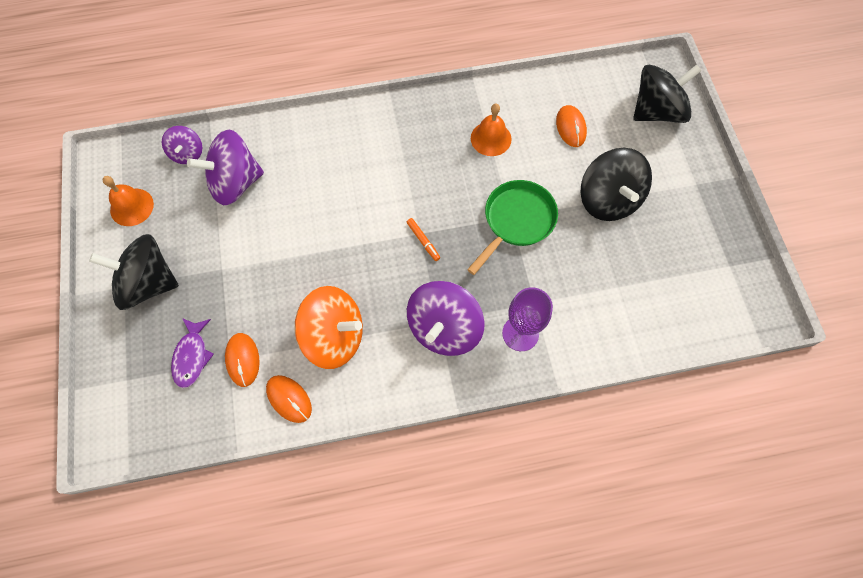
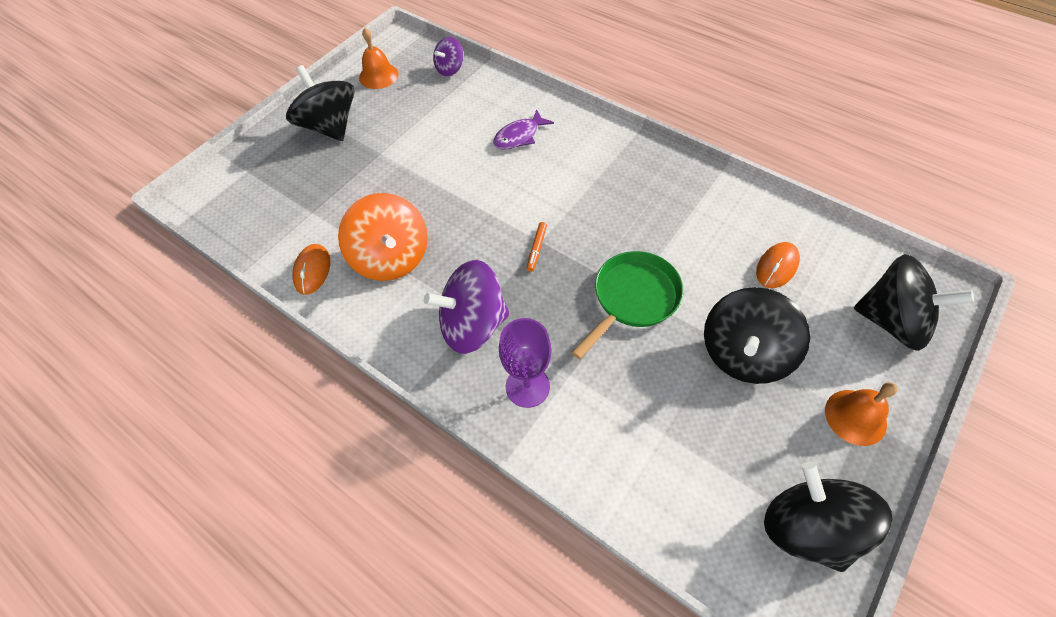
camera: 50 degrees right, 10 degrees down
purple fish [171,318,214,388] -> purple fish moved to [493,110,554,150]
purple spinning top [187,130,264,205] -> none
orange mouse [225,333,260,387] -> none
green pan [467,180,558,275] -> green pan turned 45 degrees counterclockwise [572,251,684,359]
orange bell [471,103,512,156] -> orange bell moved to [825,382,898,446]
none -> black spinning top [764,462,892,572]

